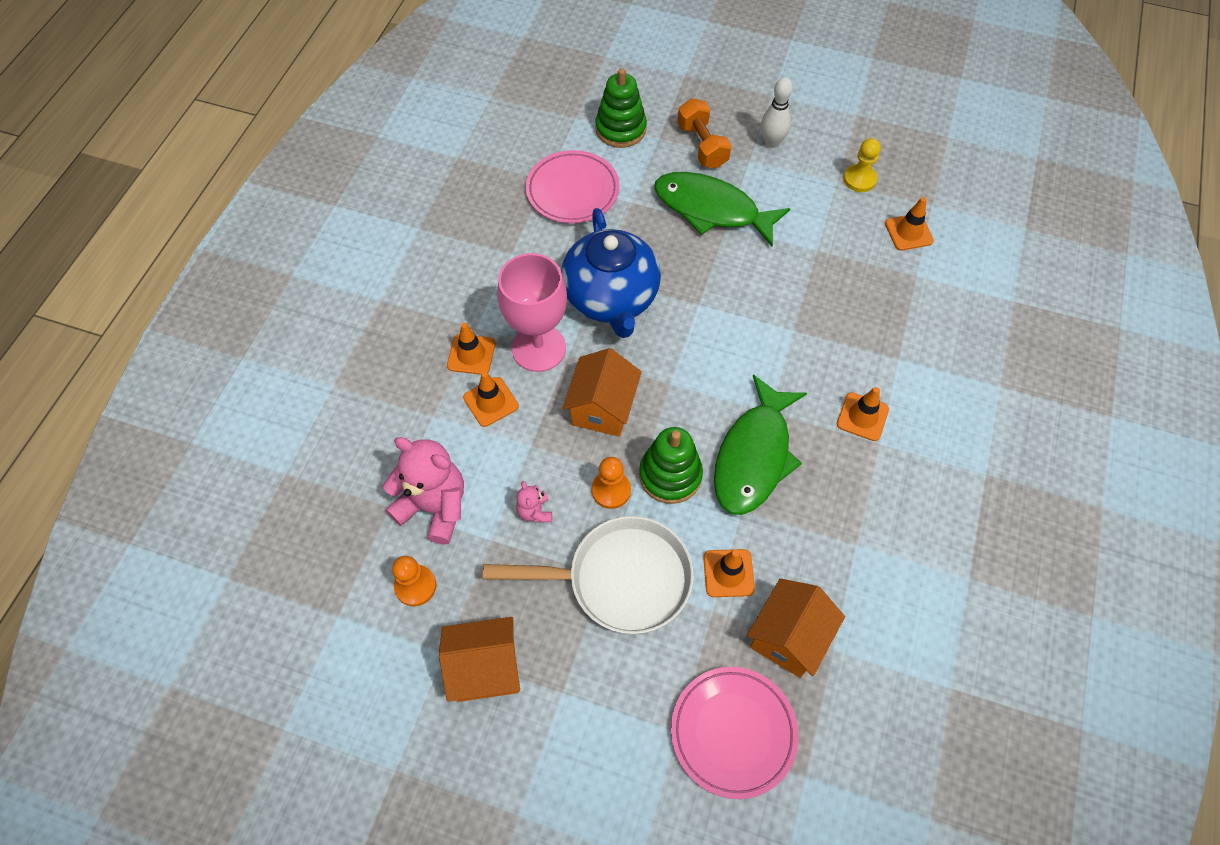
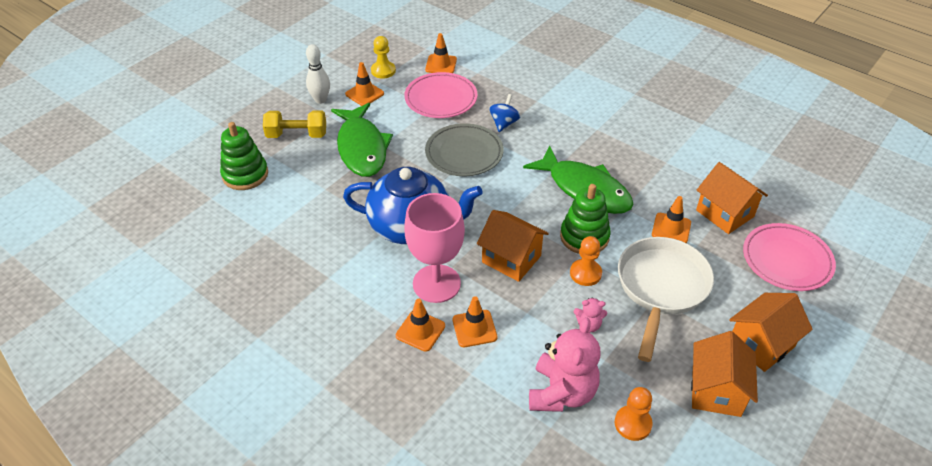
camera: 70 degrees left, 15 degrees down
pink teddy bear [383,437,464,545] -> pink teddy bear turned 150 degrees clockwise [529,317,600,412]
pink plate [526,150,620,223] -> pink plate moved to [404,72,477,118]
green fish [654,172,790,246] -> green fish turned 60 degrees counterclockwise [331,103,393,177]
orange dumbbell [677,98,732,169] -> yellow dumbbell [263,110,326,138]
orange traffic cone [837,387,889,441] -> orange traffic cone moved to [345,62,384,106]
none -> grey plate [425,123,504,176]
none -> blue spinning top [489,94,520,132]
none -> orange house [729,293,813,372]

